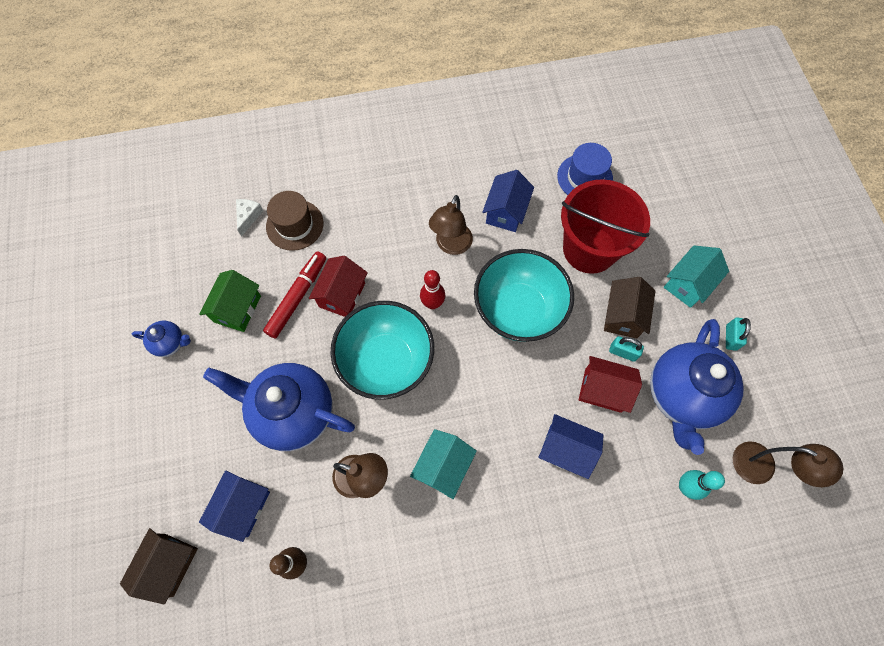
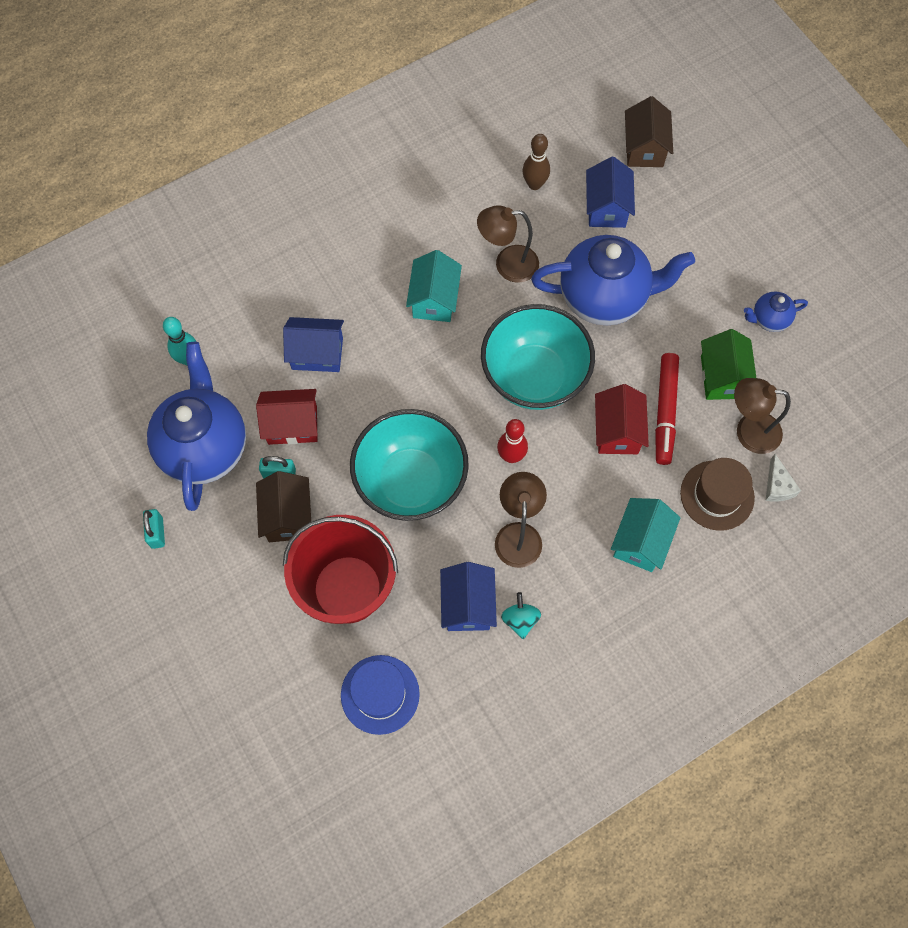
camera: 160 degrees right, 0 degrees up
turquoise house [664,246,729,308] -> turquoise house moved to [611,498,680,572]
brown lamp [733,441,843,487] -> brown lamp moved to [734,378,791,454]
none -> turquoise spinning top [501,592,541,639]

